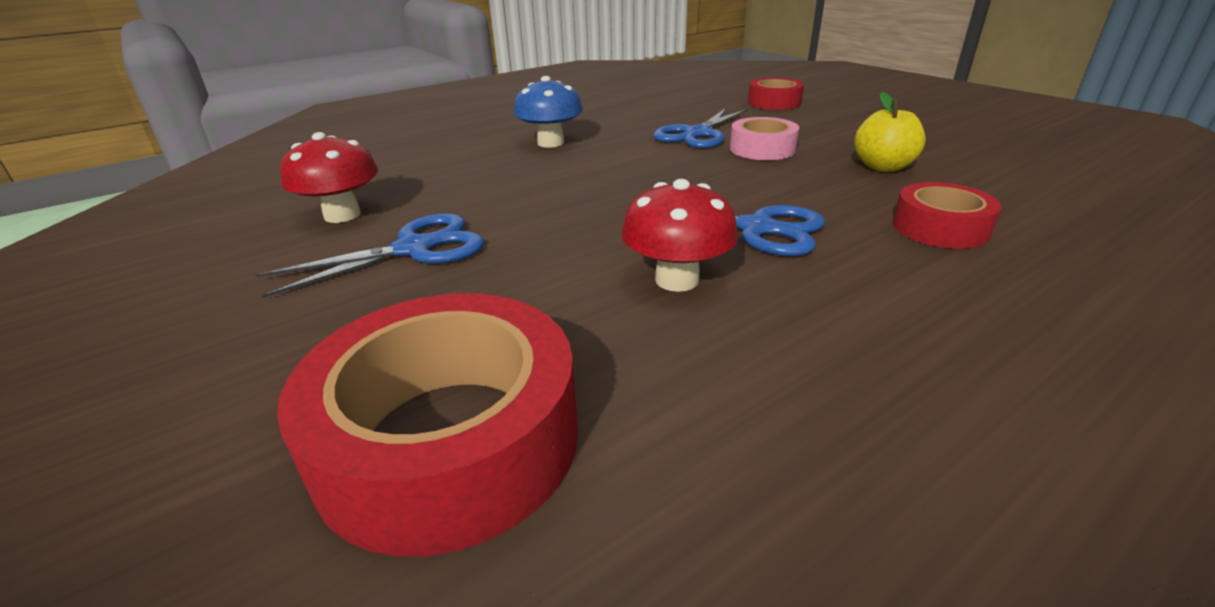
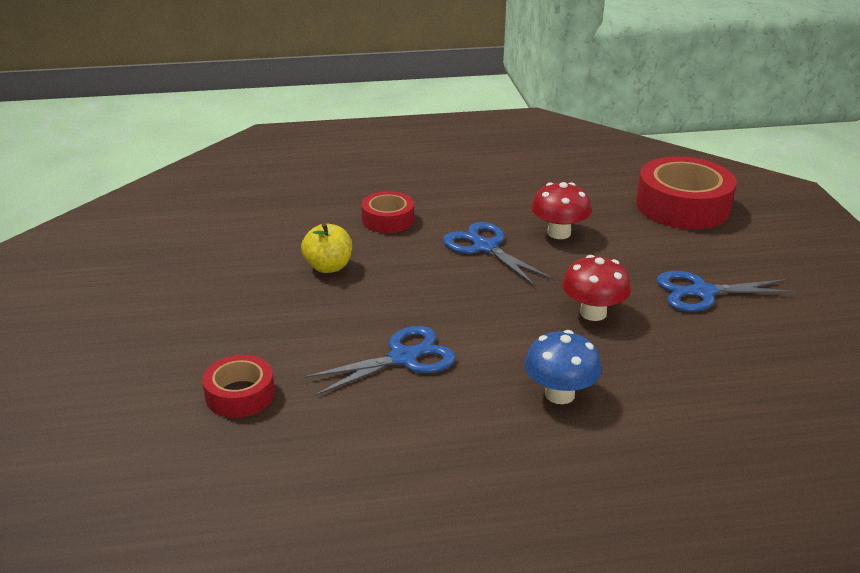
camera: 155 degrees left, 0 degrees up
red mushroom [280,132,378,223] -> red mushroom moved to [562,255,631,321]
pink tape [730,117,799,160] -> none

